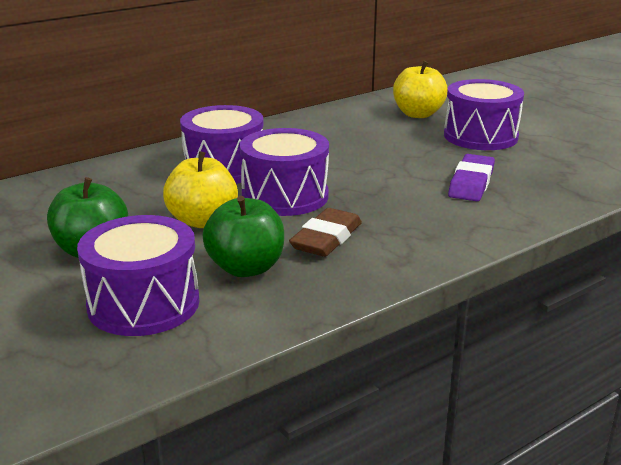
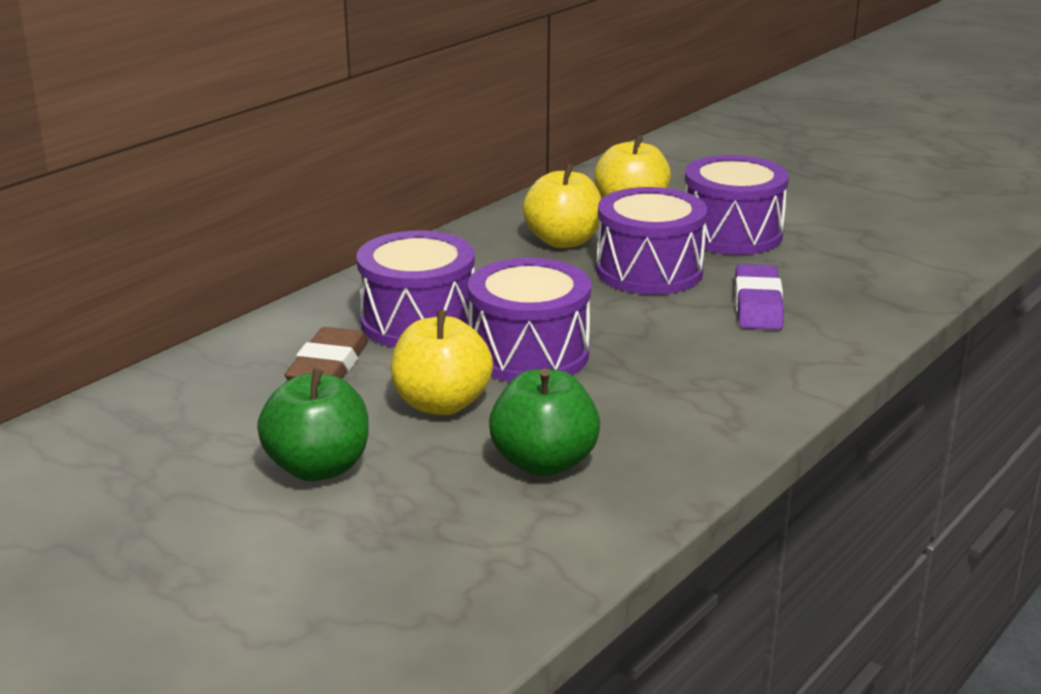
camera: 15 degrees left, 0 degrees up
purple drum [77,215,199,336] -> purple drum moved to [596,187,707,295]
brown eraser [289,208,362,257] -> brown eraser moved to [285,327,368,381]
none -> yellow apple [523,164,602,248]

